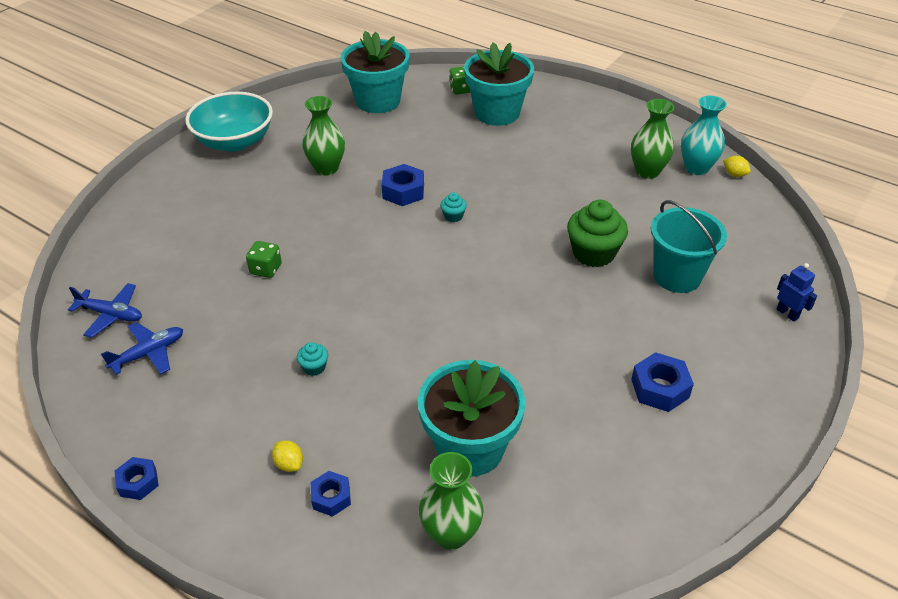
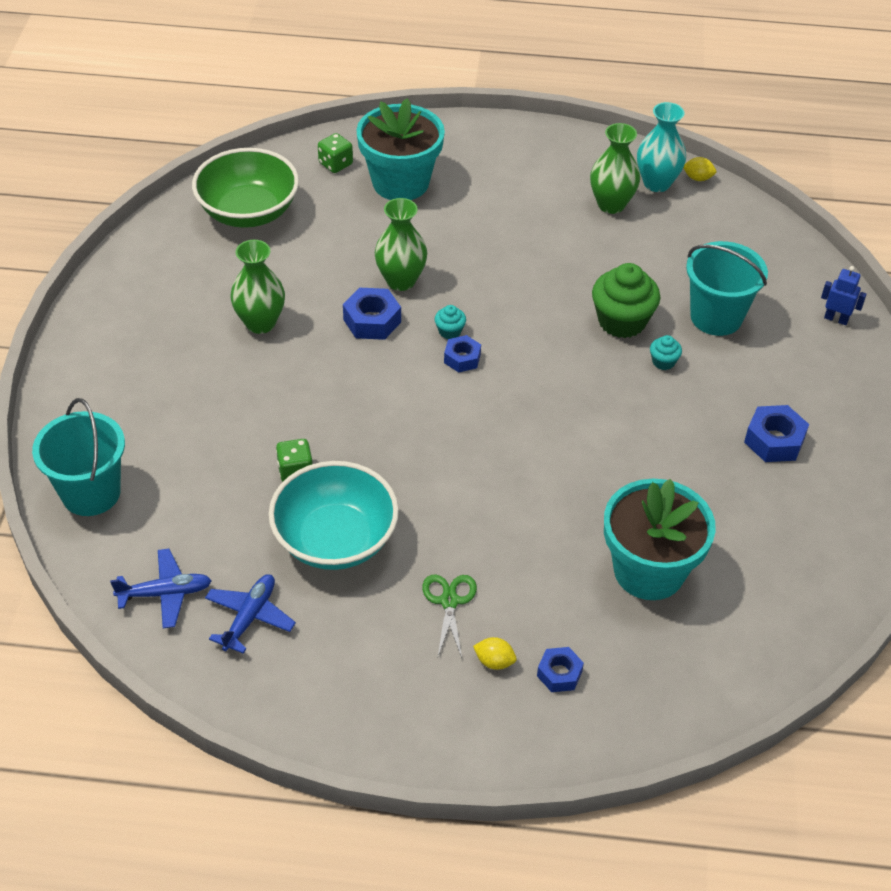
camera: 30 degrees left, 5 degrees up
blue nut [115,457,159,500] -> blue nut moved to [444,335,481,373]
turquoise bowl [185,92,273,152] -> turquoise bowl moved to [269,461,399,570]
turquoise cupcake [297,342,328,376] -> turquoise cupcake moved to [650,335,682,370]
turquoise flower pot [341,31,409,113] -> green bowl [192,148,299,228]
green vase [419,452,484,550] -> green vase moved to [375,198,427,291]
none -> turquoise bucket [32,398,125,516]
none -> green scissors [422,575,477,658]

